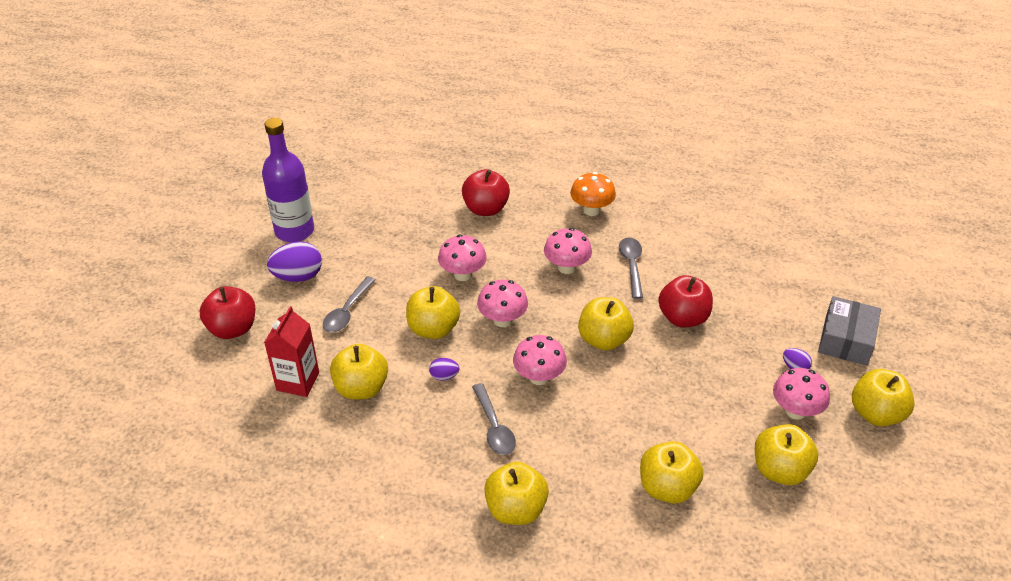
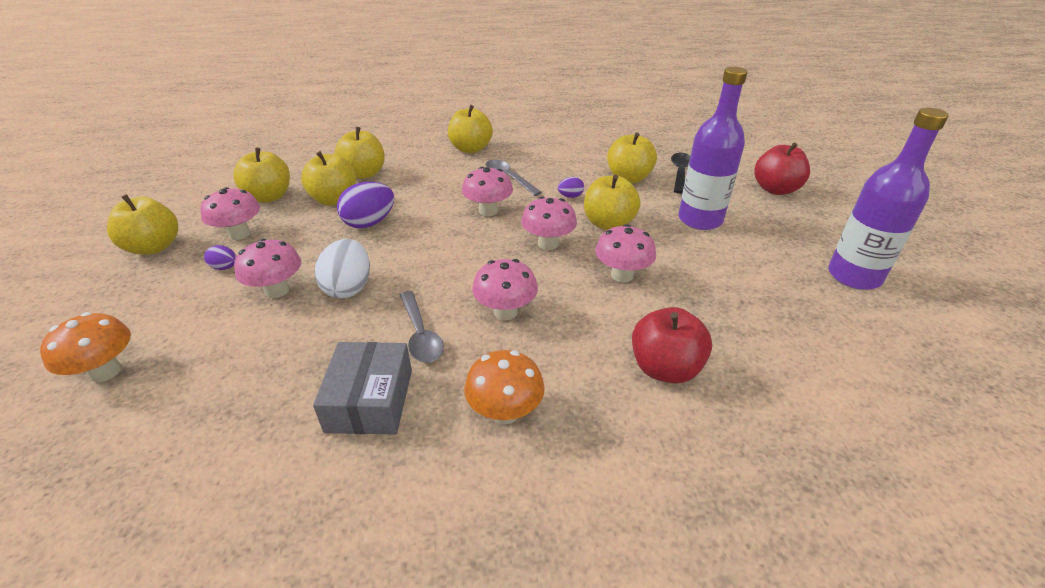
camera: 160 degrees right, 5 degrees down
red carton [264,306,319,397] -> black spoon [671,153,690,194]
purple egg [267,241,322,282] -> purple egg moved to [337,182,394,228]
grey spoon [323,276,375,332] -> purple bottle [678,67,748,230]
yellow apple [578,297,634,351] -> yellow apple moved to [301,151,356,206]
red apple [659,275,713,327] -> white egg [315,239,370,298]
grey box [818,296,881,365] -> grey box moved to [313,342,412,434]
none -> orange mushroom [40,312,131,382]
none -> pink mushroom [234,239,301,298]

